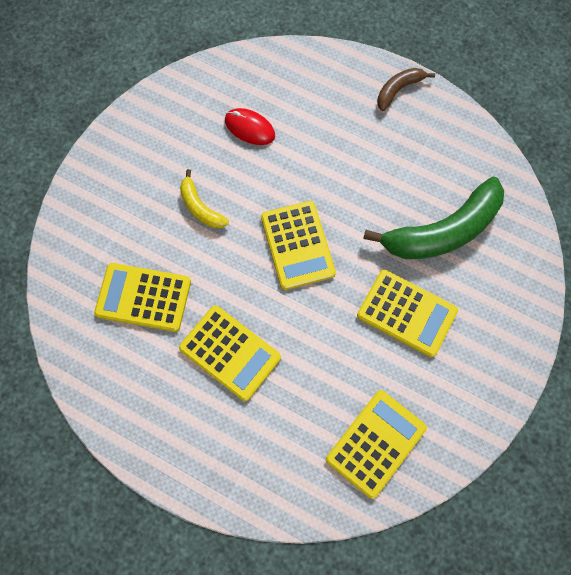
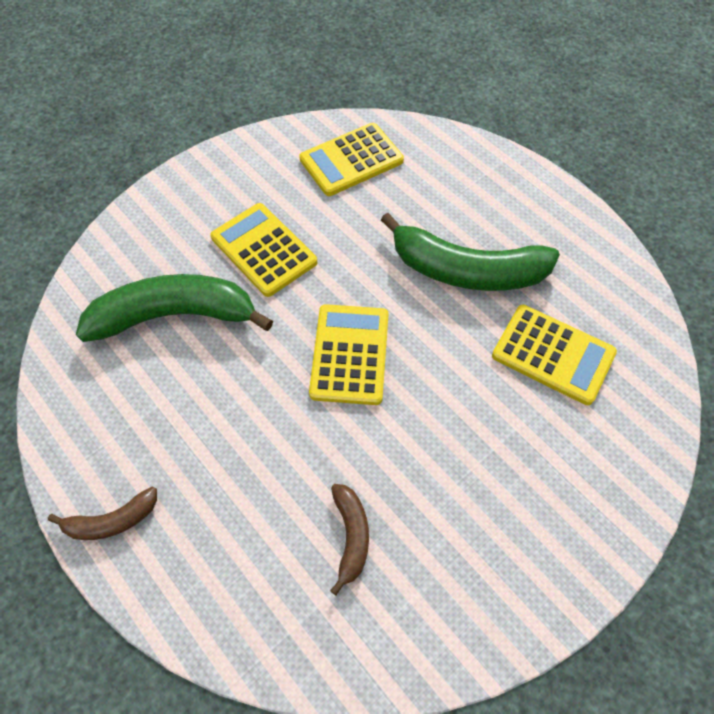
camera: 160 degrees left, 10 degrees down
yellow calculator [179,305,281,401] -> green banana [381,213,560,291]
yellow banana [180,169,229,228] -> none
red mouse [225,108,275,145] -> brown banana [330,484,369,595]

